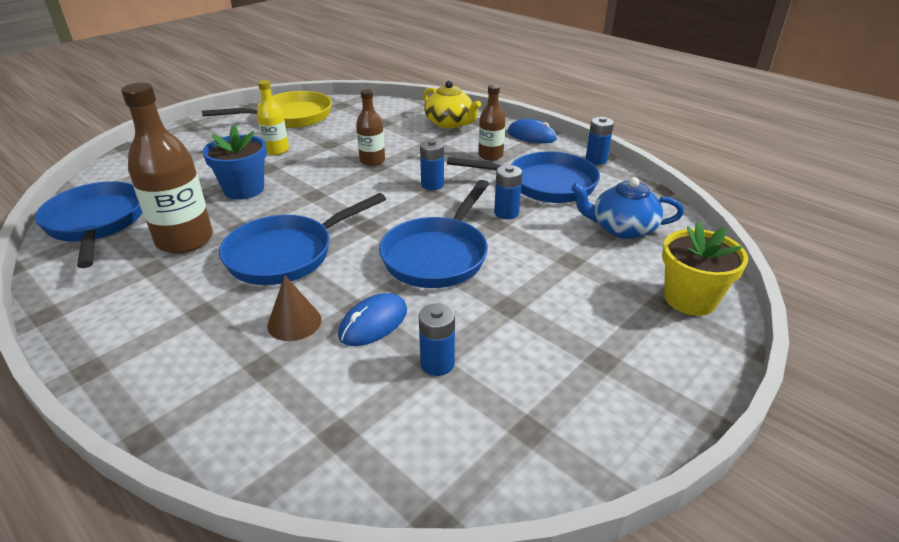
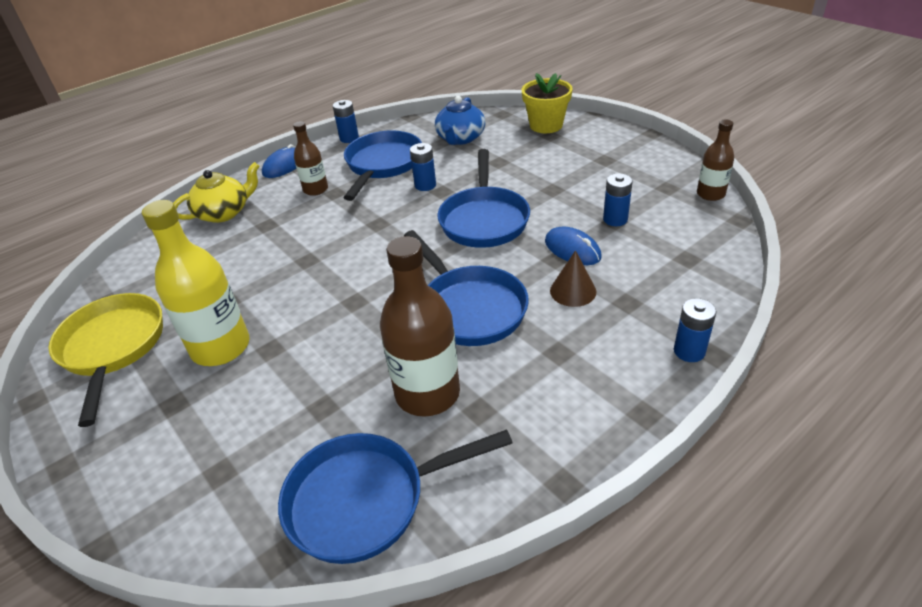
camera: 80 degrees left, 5 degrees up
blue flower pot [202,125,267,200] -> none
yellow bottle [257,80,289,155] -> yellow bottle [142,200,250,366], size x1.77
brown bottle [356,89,385,166] -> brown bottle moved to [697,120,734,201]
blue pan [379,180,489,288] -> blue pan turned 60 degrees clockwise [437,149,530,248]
blue battery [420,139,444,190] -> blue battery moved to [674,298,717,362]

